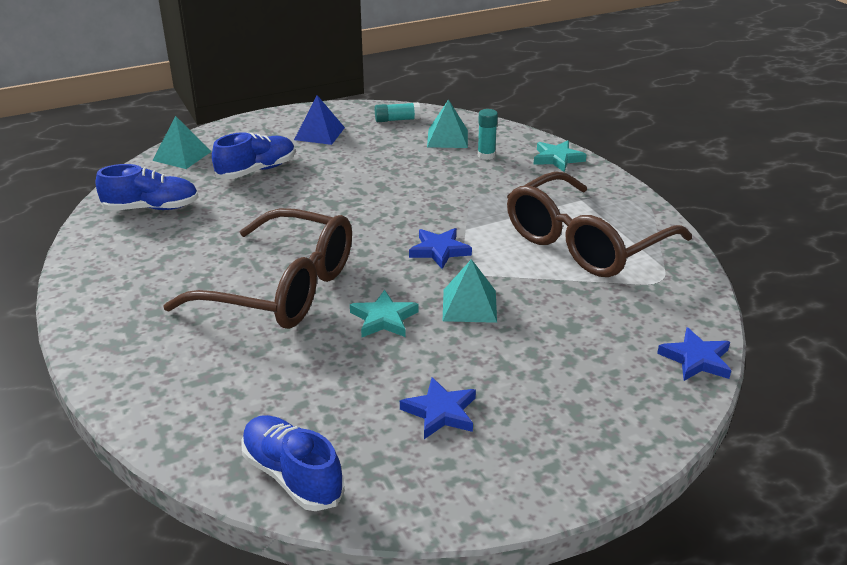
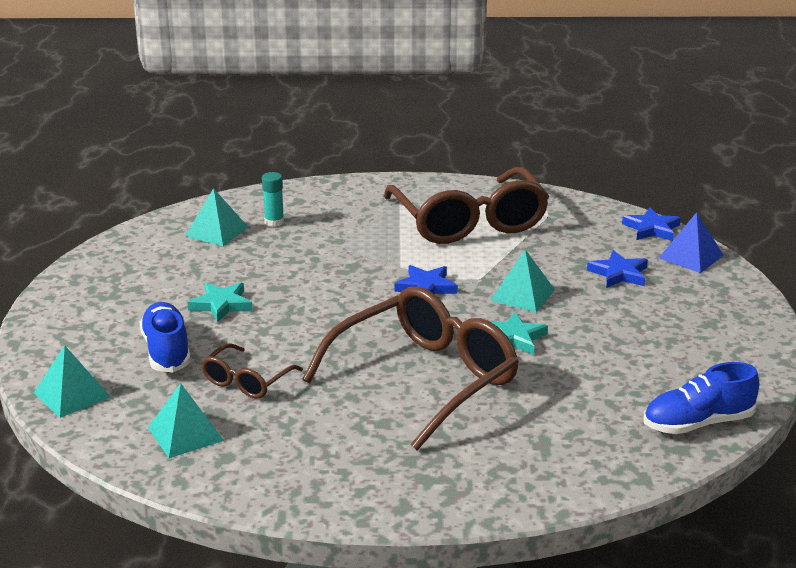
camera: 65 degrees left, 5 degrees down
blue shoe [96,164,199,210] -> turquoise pyramid [148,383,224,458]
blue pyramid [294,95,345,145] -> blue pyramid moved to [659,212,724,273]
turquoise glue stick [375,102,420,122] -> none
blue star [400,377,476,439] -> blue star moved to [587,250,648,288]
turquoise star [533,141,587,172] -> turquoise star moved to [187,283,253,323]
none -> brown glasses [201,343,303,399]

